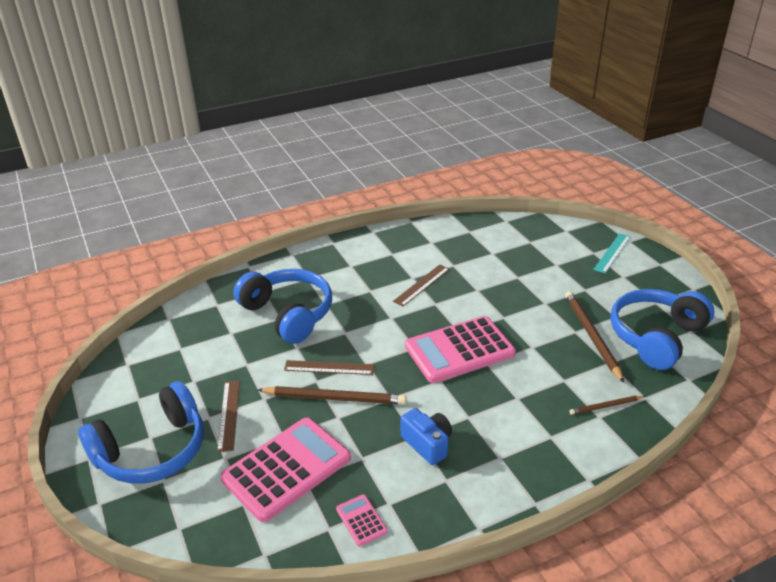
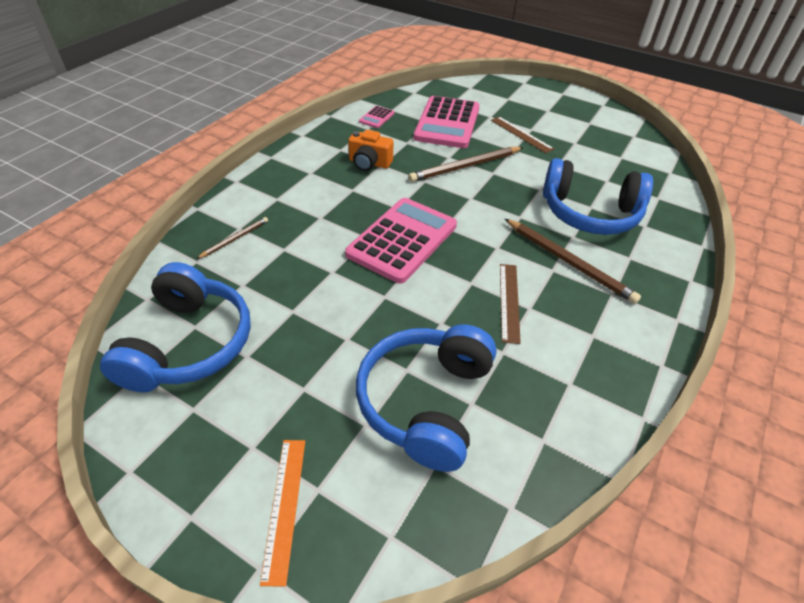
camera: 145 degrees right, 10 degrees up
blue headphones [78,381,204,484] -> blue headphones moved to [356,324,496,472]
brown ruler [284,360,374,375] -> none
pink calculator [336,494,388,546] -> pink calculator turned 90 degrees clockwise [359,106,394,128]
blue camera [401,408,452,465] -> orange camera [348,130,393,171]
brown pencil [565,291,624,383] -> brown pencil moved to [505,219,641,304]
turquoise ruler [593,233,631,273] -> orange ruler [260,440,305,586]

